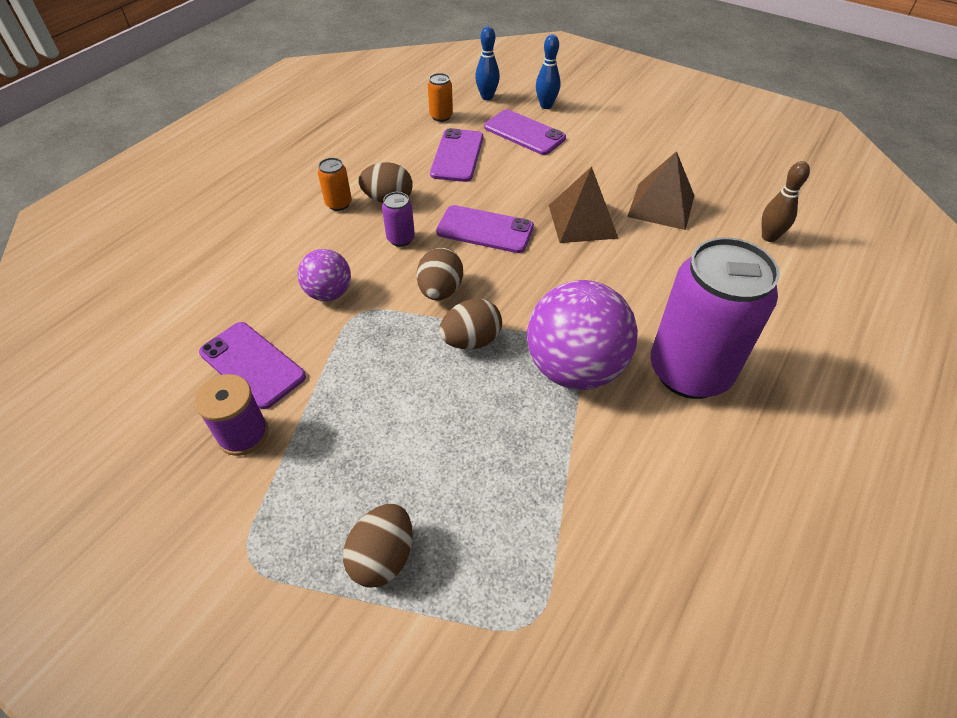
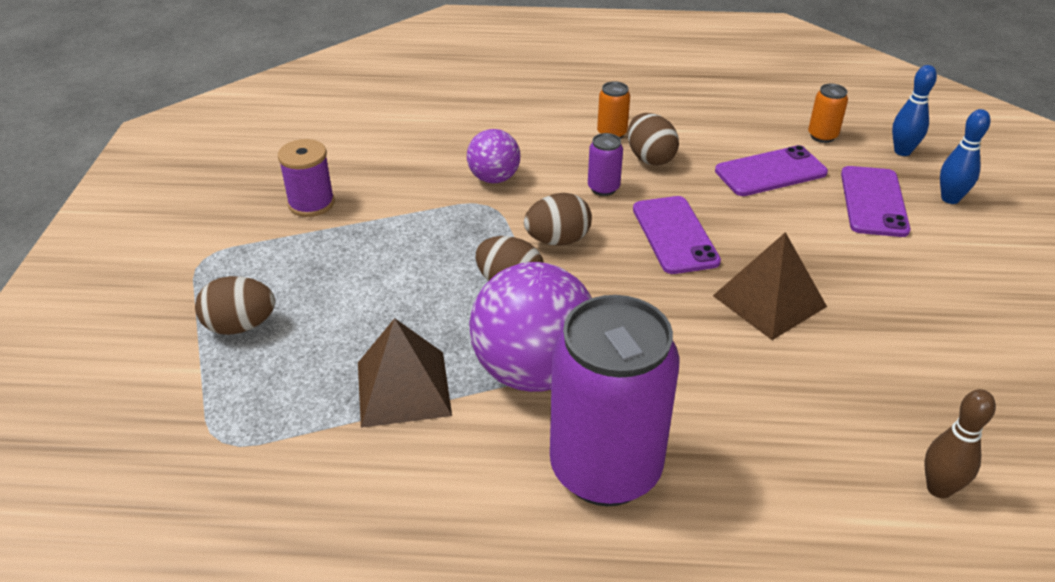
camera: 60 degrees right, 10 degrees down
purple phone [199,322,306,409] -> none
brown pyramid [627,151,695,230] -> brown pyramid moved to [358,318,452,428]

